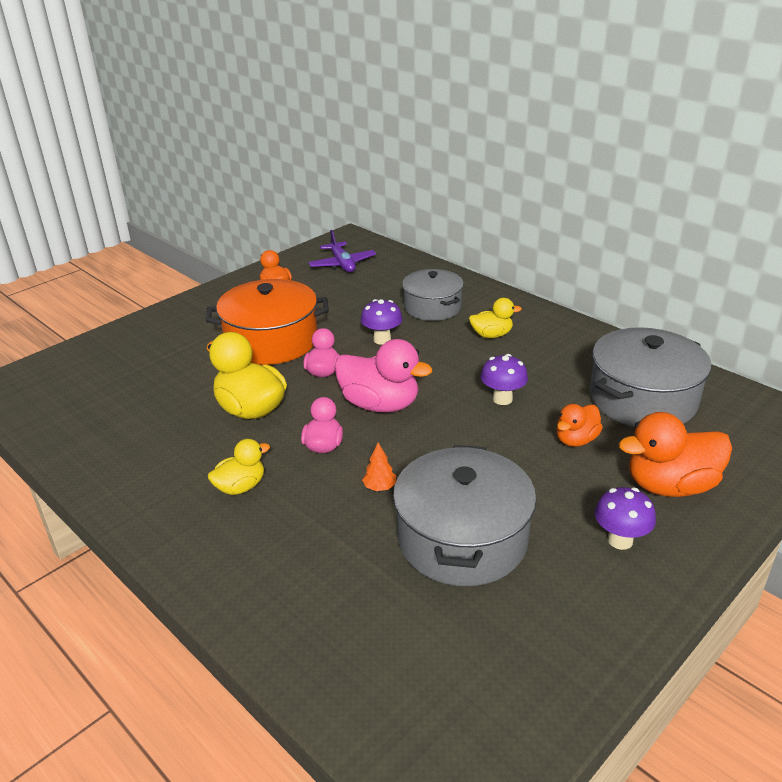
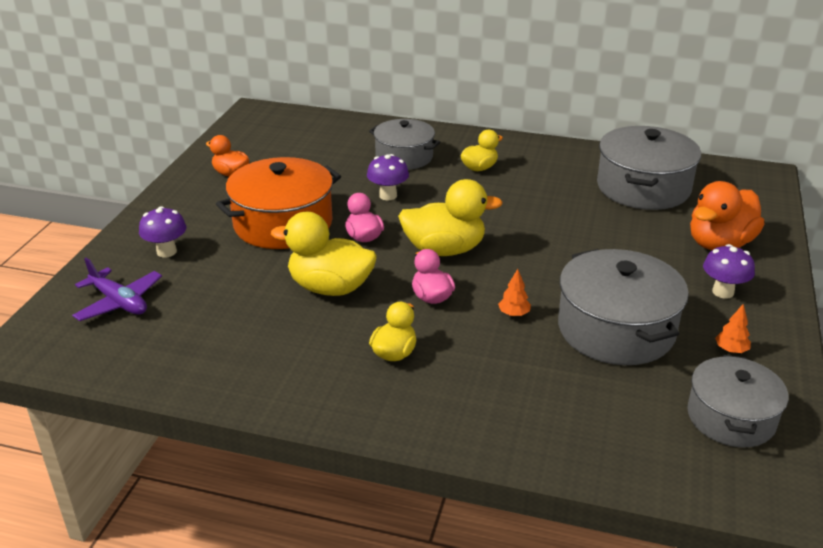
camera: 30 degrees left, 0 degrees up
purple plane [308,230,376,272] -> purple plane moved to [72,258,162,321]
pink duck [334,339,432,412] -> yellow duck [398,179,503,256]
purple mushroom [481,354,528,405] -> purple mushroom moved to [139,206,186,258]
orange duck [557,404,603,447] -> none
none -> grey pot [687,355,788,448]
none -> orange tree [715,304,751,353]

